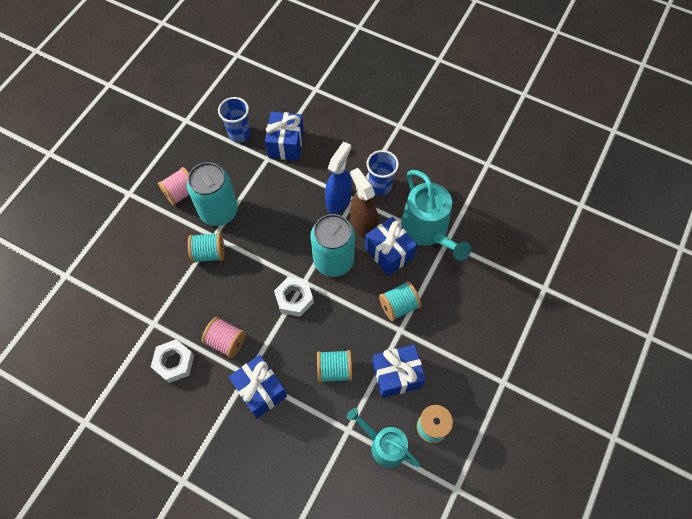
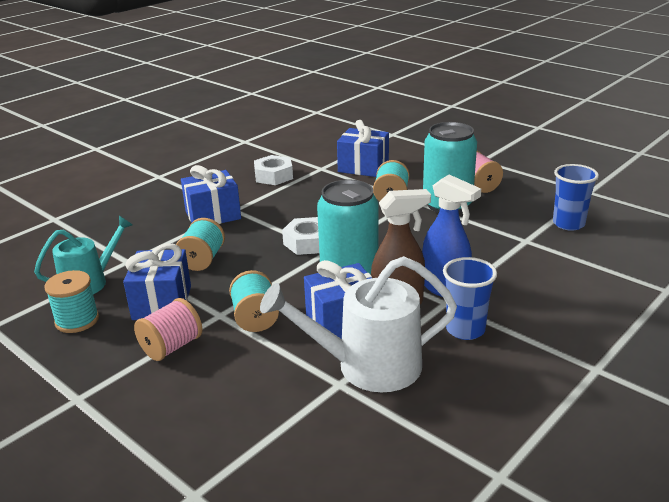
camera: 105 degrees right, 35 degrees down
pink spool [202,317,246,358] -> pink spool moved to [134,298,203,361]
blue gift [265,112,304,161] -> blue gift moved to [337,120,389,177]
turquoise watering can [401,170,471,260] -> white watering can [260,256,457,392]

